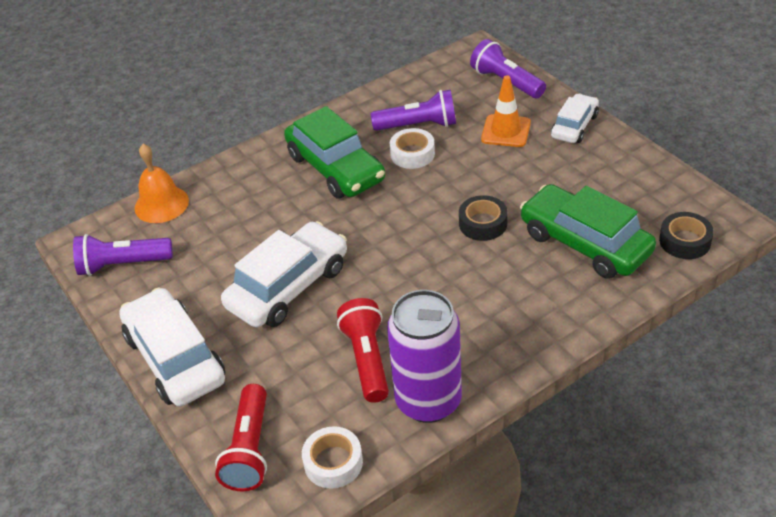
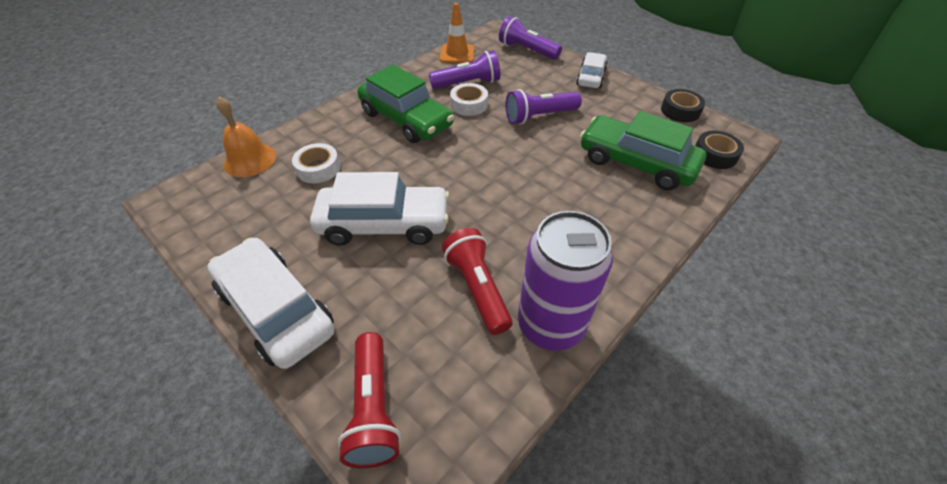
camera: 15 degrees left, 5 degrees up
purple flashlight [73,234,173,276] -> purple flashlight moved to [505,89,582,125]
white car [221,221,347,328] -> white car turned 60 degrees clockwise [310,172,450,245]
white tape [302,426,363,489] -> white tape moved to [292,143,340,183]
black tape [459,195,508,241] -> black tape moved to [661,89,705,122]
orange traffic cone [481,75,531,147] -> orange traffic cone moved to [440,3,474,63]

